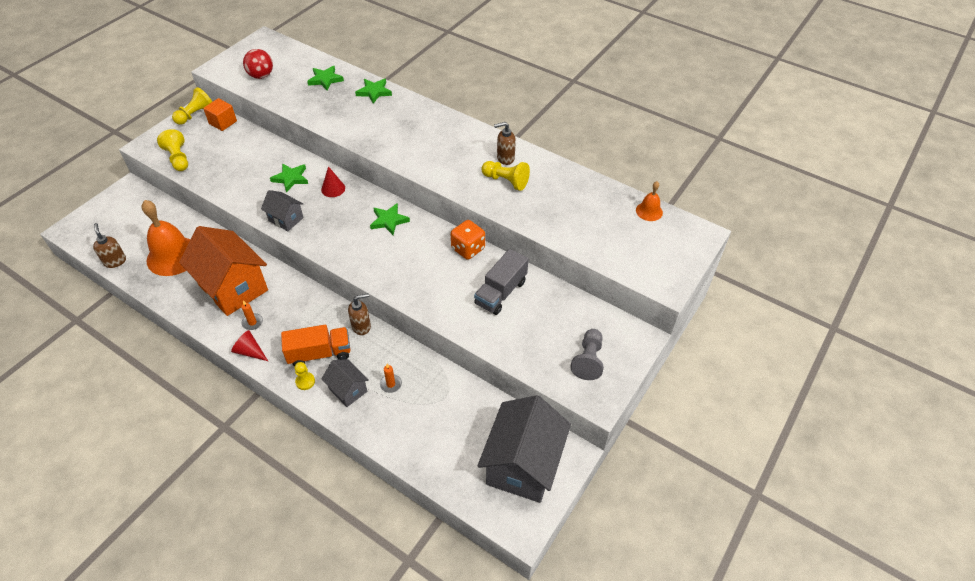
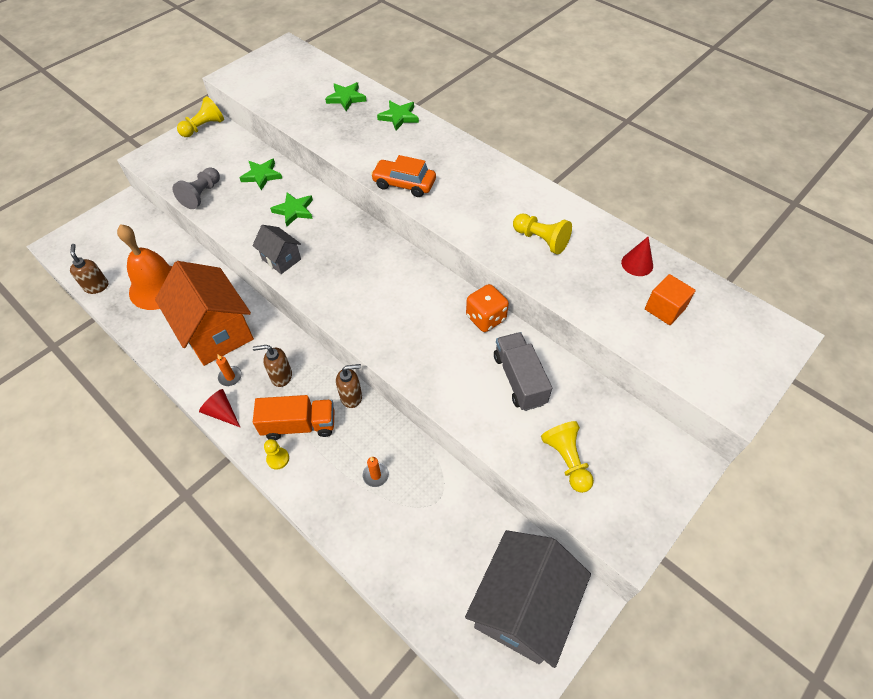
camera: 10 degrees right, 5 degrees up
yellow pawn [157,129,188,171] -> yellow pawn moved to [541,421,594,493]
orange cube [203,98,237,131] -> orange cube moved to [645,274,696,325]
red ball [243,49,273,79] -> none
red cone [321,166,345,197] -> red cone moved to [621,237,653,276]
grey house [321,359,369,407] -> none
green star [370,203,410,235] -> green star moved to [239,159,283,191]
grey truck [474,249,528,315] -> grey truck turned 120 degrees clockwise [494,332,552,411]
brown soap dispenser [494,122,516,165] -> brown soap dispenser moved to [252,345,292,387]
grey pawn [570,329,604,380] -> grey pawn moved to [172,167,220,209]
orange bell [636,182,663,221] -> none
none -> orange car [371,155,436,197]

